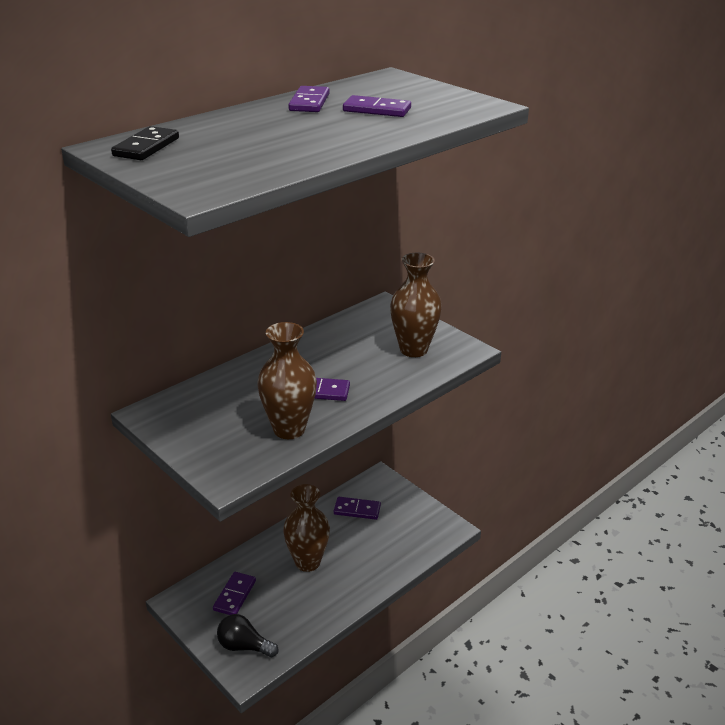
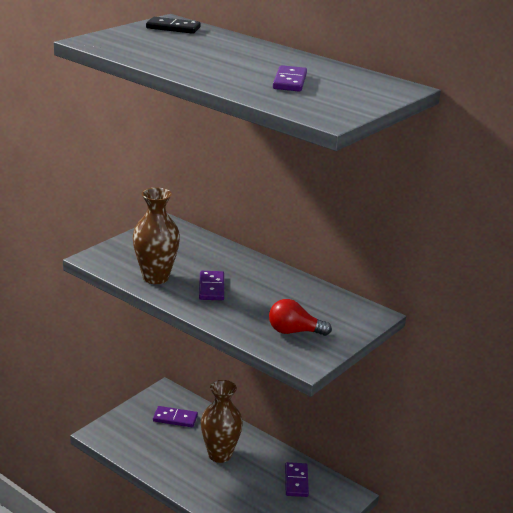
camera: 80 degrees right, 5 degrees down
black light bulb [217,614,278,657] -> none
purple domino [289,86,329,112] -> none
brown vase [390,253,442,357] -> red light bulb [269,299,332,336]

